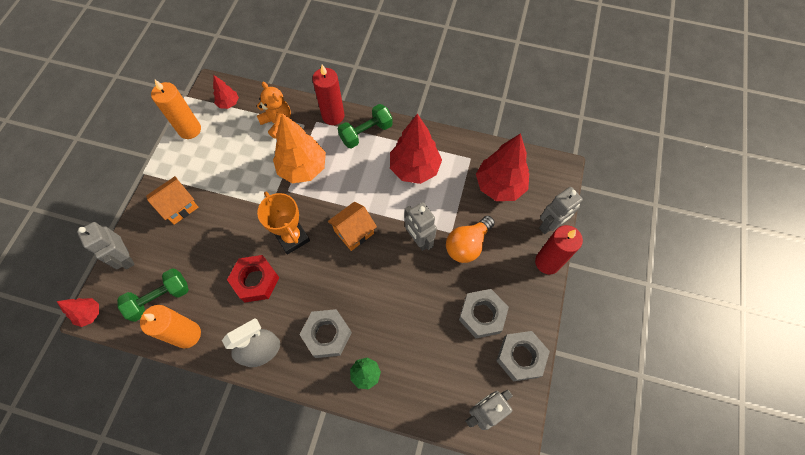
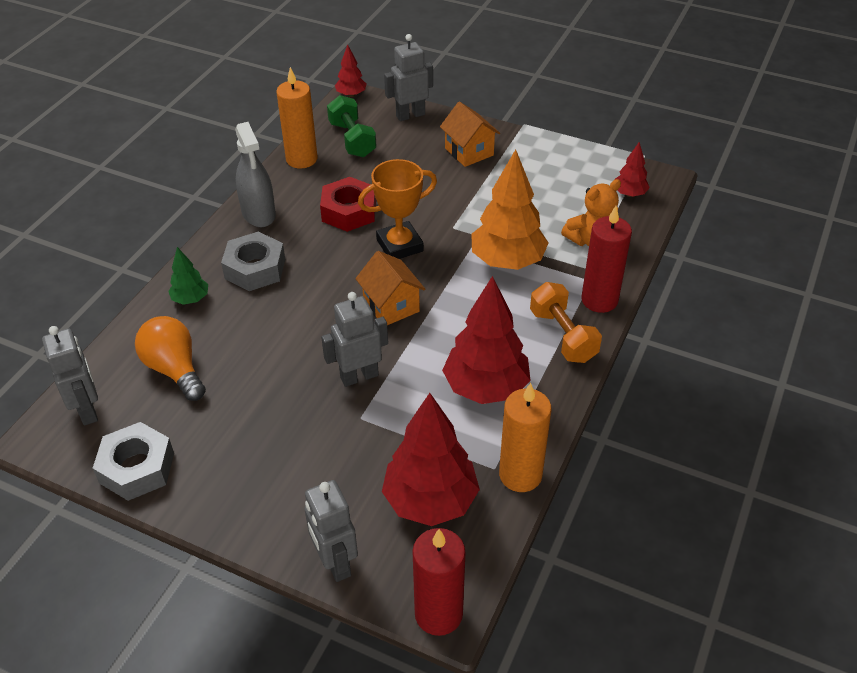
camera: 100 degrees right, 20 degrees down
orange candle [151,79,201,139] -> orange candle moved to [499,383,552,492]
green dumbbell [338,104,393,149] -> orange dumbbell [530,282,602,363]
orange light bulb [446,216,495,263] -> orange light bulb moved to [135,316,206,401]
grey nut [459,289,509,338] -> none
red candle [535,225,583,274] -> red candle moved to [412,528,466,636]

